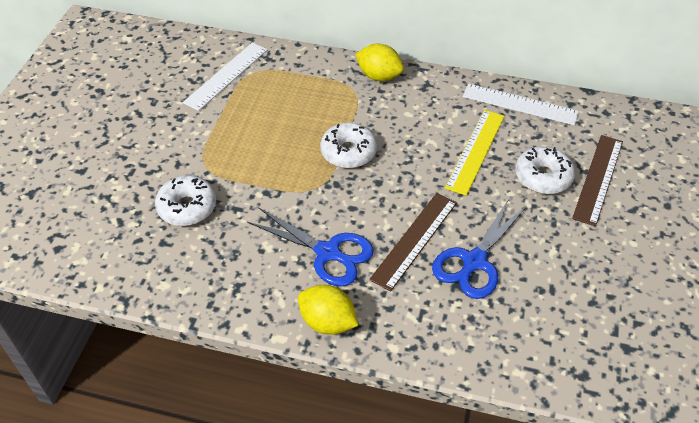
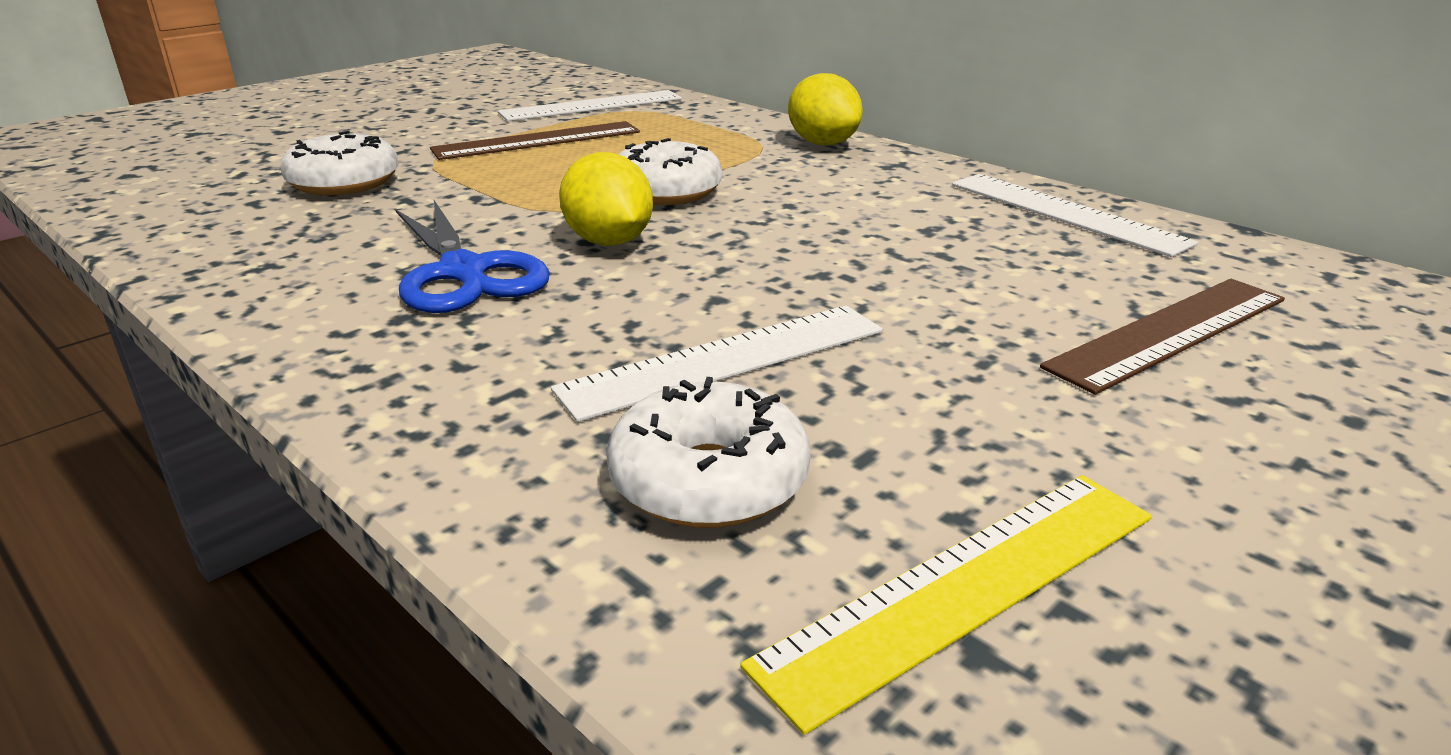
camera: 30 degrees right, 20 degrees down
yellow lemon [298,285,358,335] -> yellow lemon moved to [559,152,653,246]
brown ruler [369,193,457,292] -> brown ruler moved to [430,121,640,160]
blue scissors [432,199,527,299] -> white ruler [551,306,883,422]
yellow ruler [445,110,505,196] -> yellow ruler moved to [740,475,1152,735]
white donut [515,146,575,194] -> white donut moved to [606,377,811,528]

